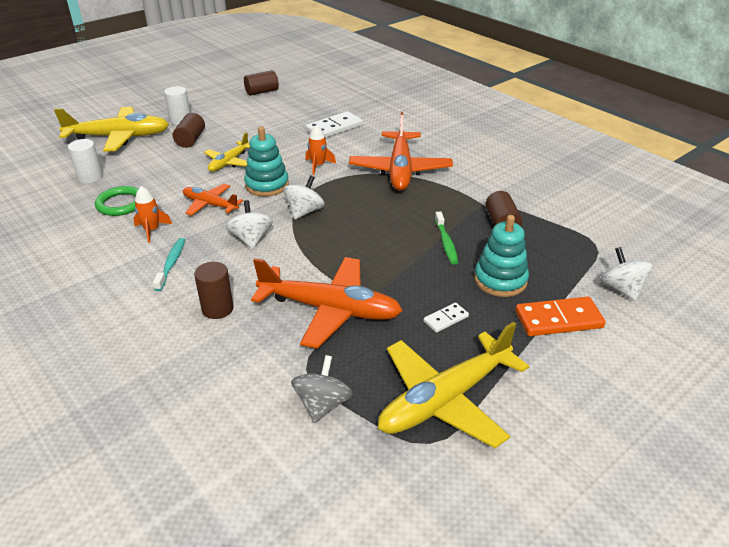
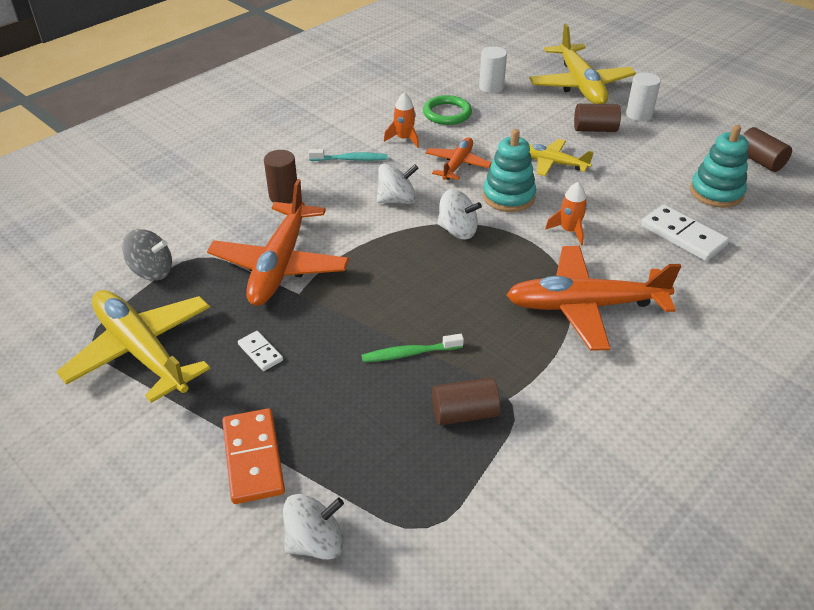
camera: 85 degrees right, 5 degrees up
turquoise stacking toy [474,215,529,297] -> turquoise stacking toy moved to [690,125,749,208]

